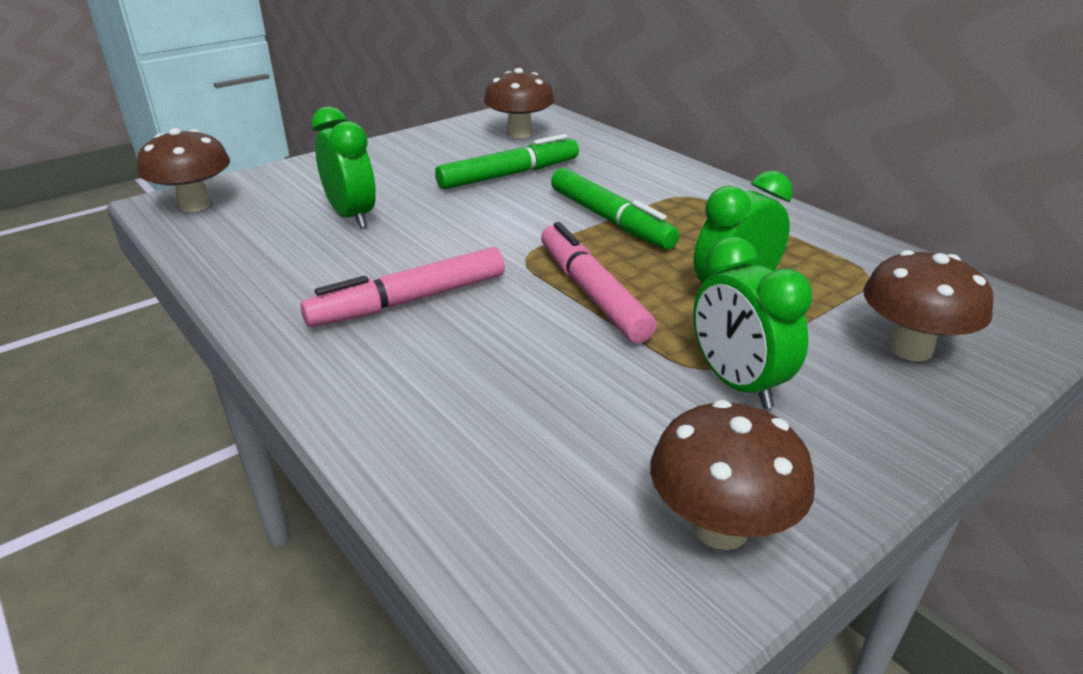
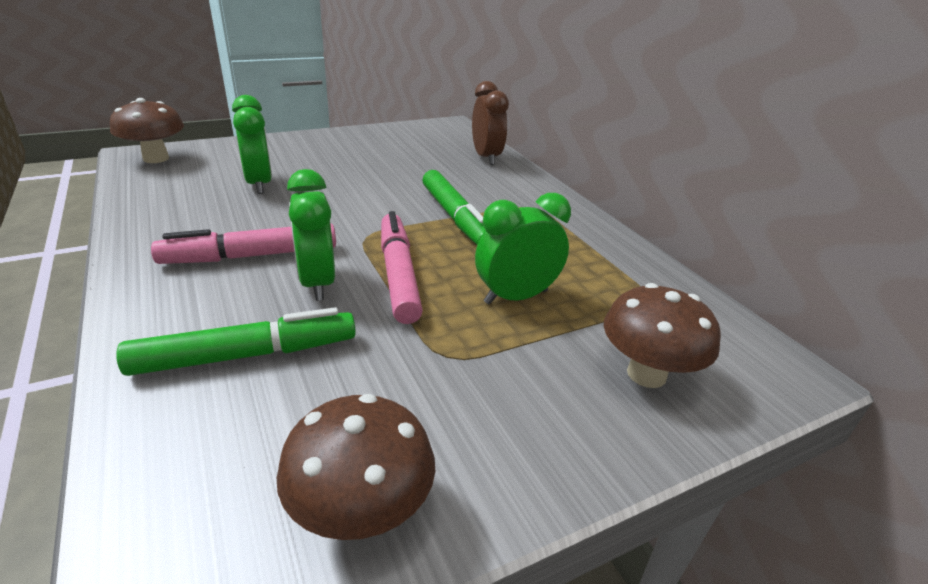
camera: 10 degrees right, 0 degrees up
green marker [435,134,579,190] -> green marker moved to [116,307,356,376]
brown mushroom [484,68,554,138] -> none
green clock [693,237,812,409] -> green clock moved to [287,169,335,301]
none -> brown clock [472,81,509,165]

